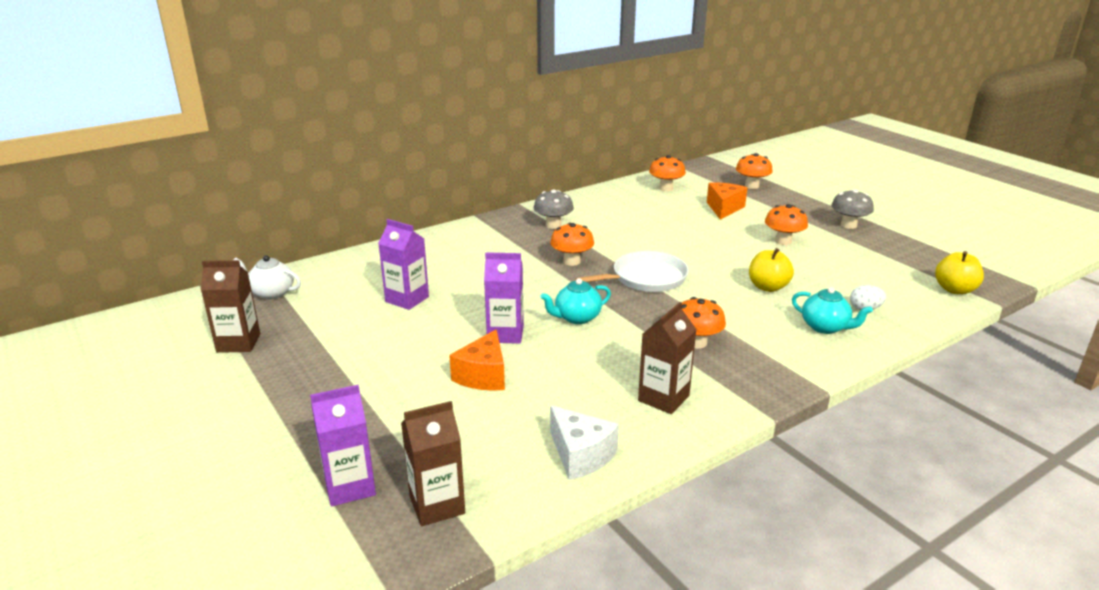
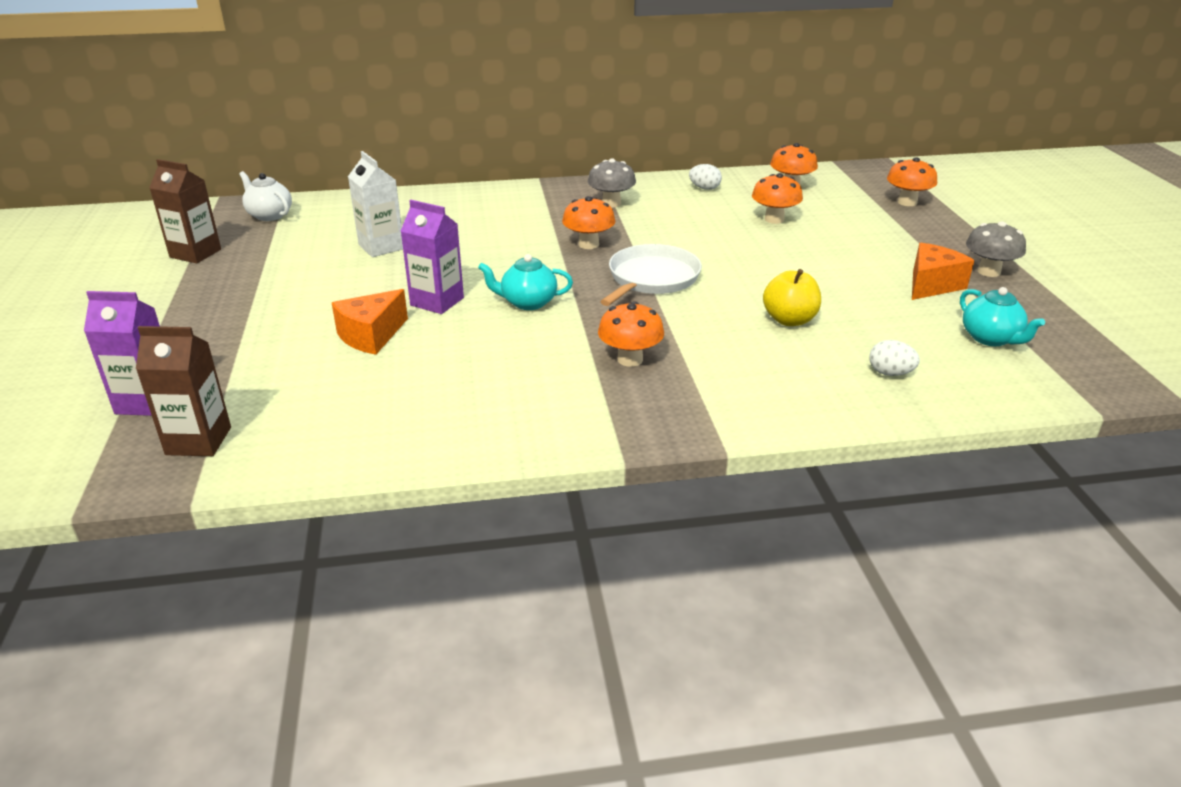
camera: 25 degrees right, 5 degrees up
purple carton [378,219,429,310] -> white carton [348,151,403,257]
white cheese [550,405,619,480] -> none
white pan [575,251,689,292] -> white pan turned 60 degrees counterclockwise [600,244,702,306]
brown carton [638,302,697,414] -> none
orange cheese [707,182,747,220] -> orange cheese moved to [912,243,975,300]
orange mushroom [765,204,808,245] -> orange mushroom moved to [752,173,803,224]
turquoise teapot [792,287,873,334] -> turquoise teapot moved to [960,287,1045,346]
yellow apple [935,251,984,294] -> none
none -> white egg [689,164,722,190]

